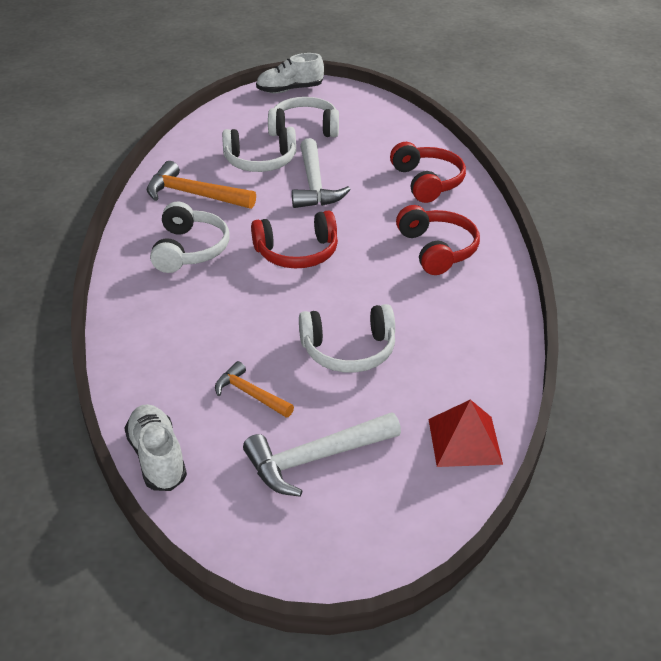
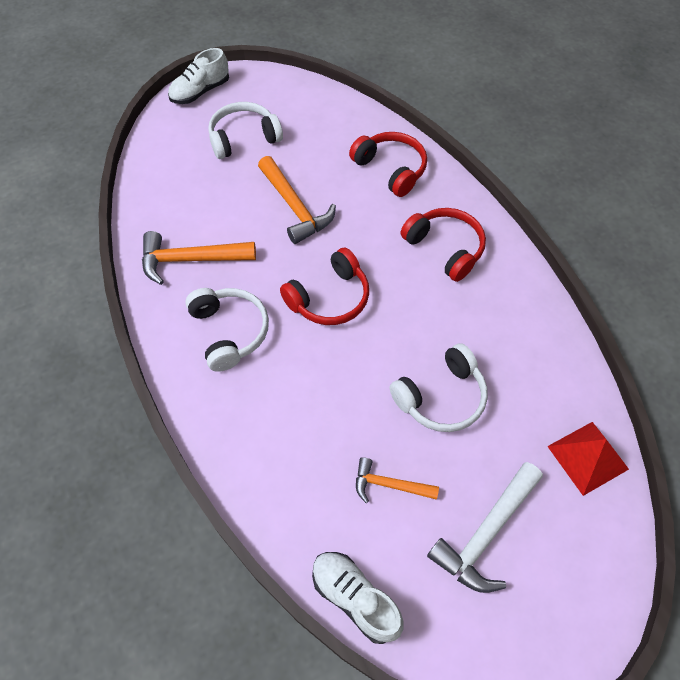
camera: 25 degrees left, 20 degrees up
white headphones [222,127,296,172] -> none
white hammer [292,138,351,208] -> orange hammer [258,156,336,244]

